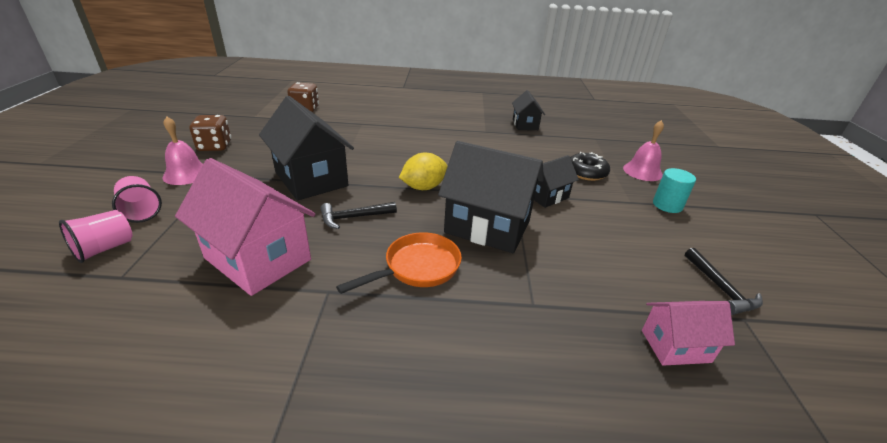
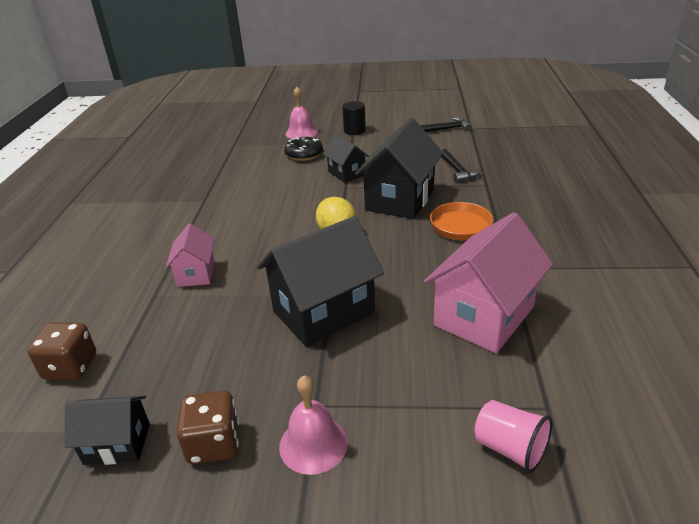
camera: 85 degrees left, 0 degrees up
pink cup [112,176,162,223] -> none
black hammer [320,202,397,229] -> black hammer moved to [441,149,481,183]
black house [512,90,545,130] -> black house moved to [64,396,150,465]
pink house [642,301,735,366] -> pink house moved to [165,223,215,287]
turquoise cylinder [653,168,696,213] -> black cylinder [342,101,366,135]

